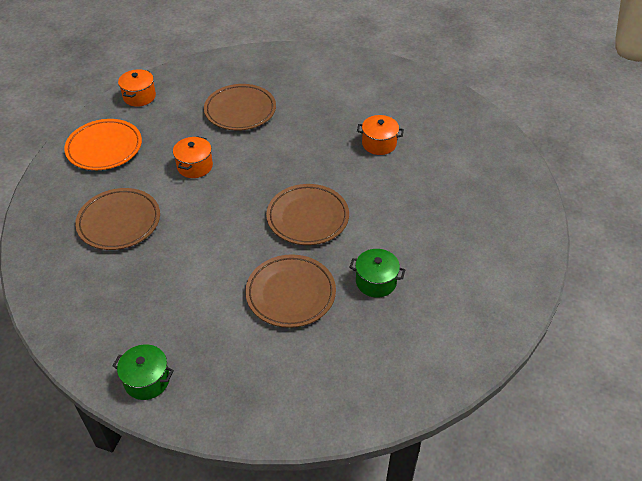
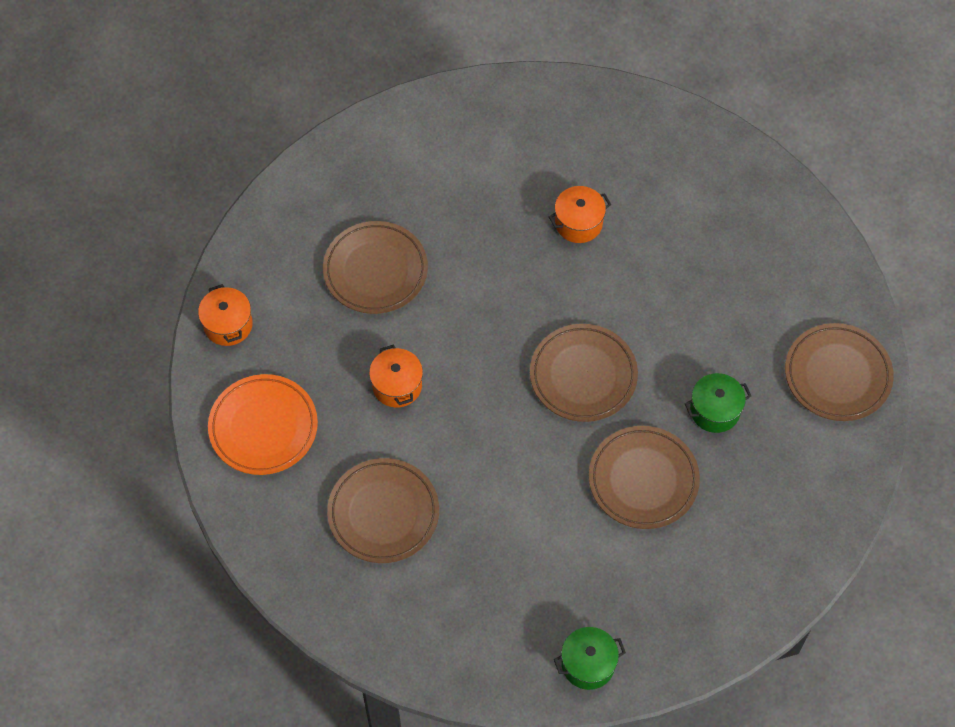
camera: 35 degrees left, 15 degrees up
none -> brown plate [785,323,894,421]

